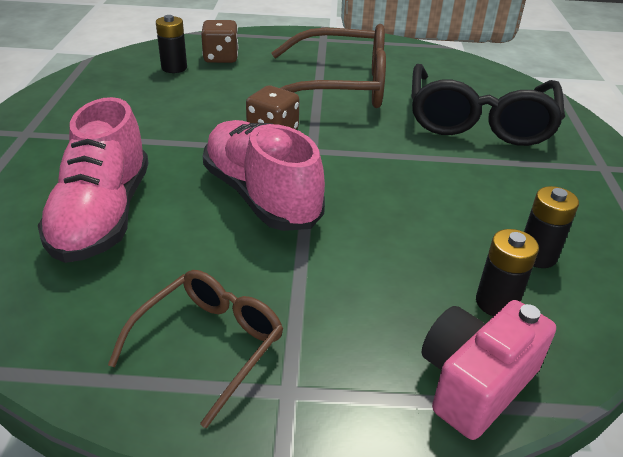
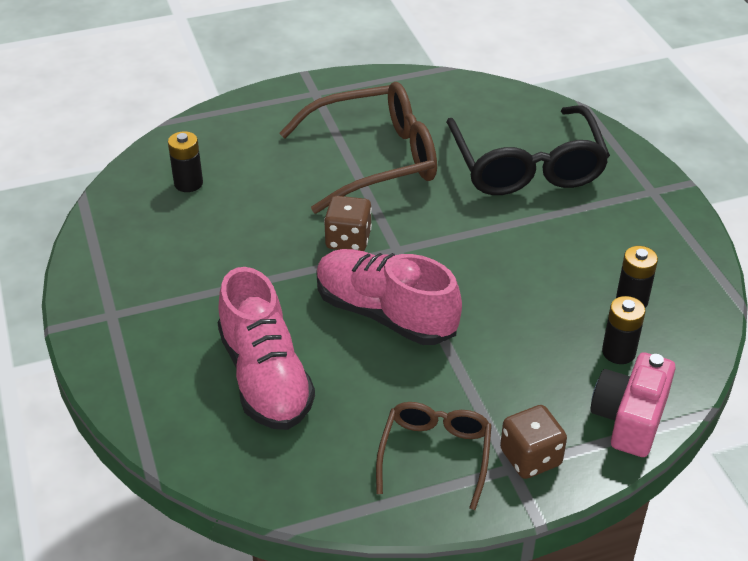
camera: 20 degrees left, 5 degrees up
brown dice [201,20,238,63] -> brown dice moved to [500,405,567,479]

